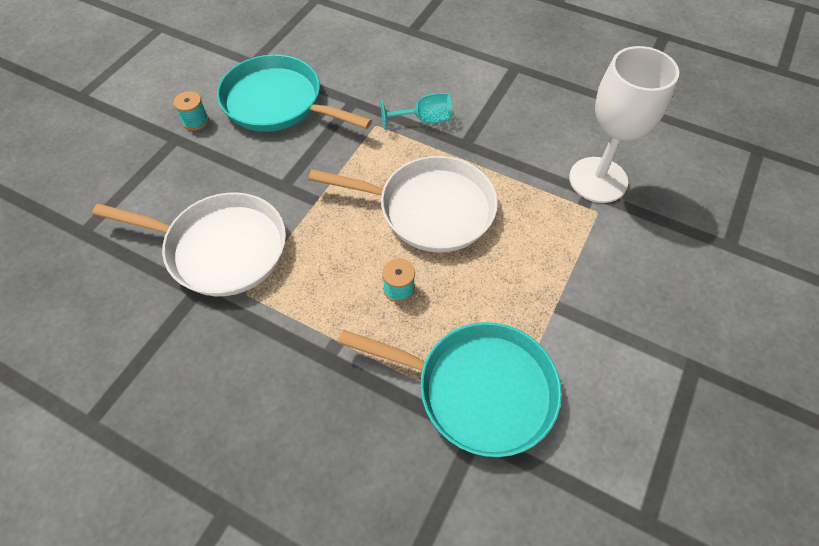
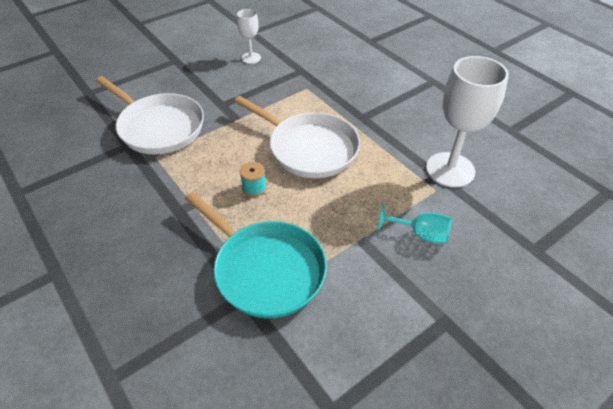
camera: 25 degrees right, 10 degrees down
turquoise spool [173,91,209,131] -> none
turquoise pan [217,54,372,132] -> white goblet [237,9,261,64]
turquoise goblet [381,93,452,130] -> turquoise goblet moved to [377,203,452,244]

